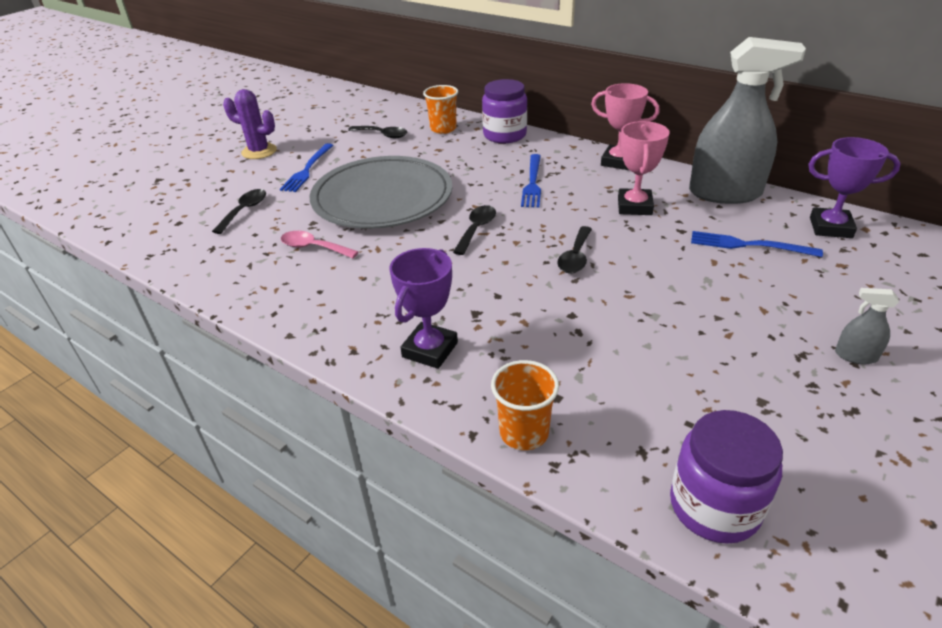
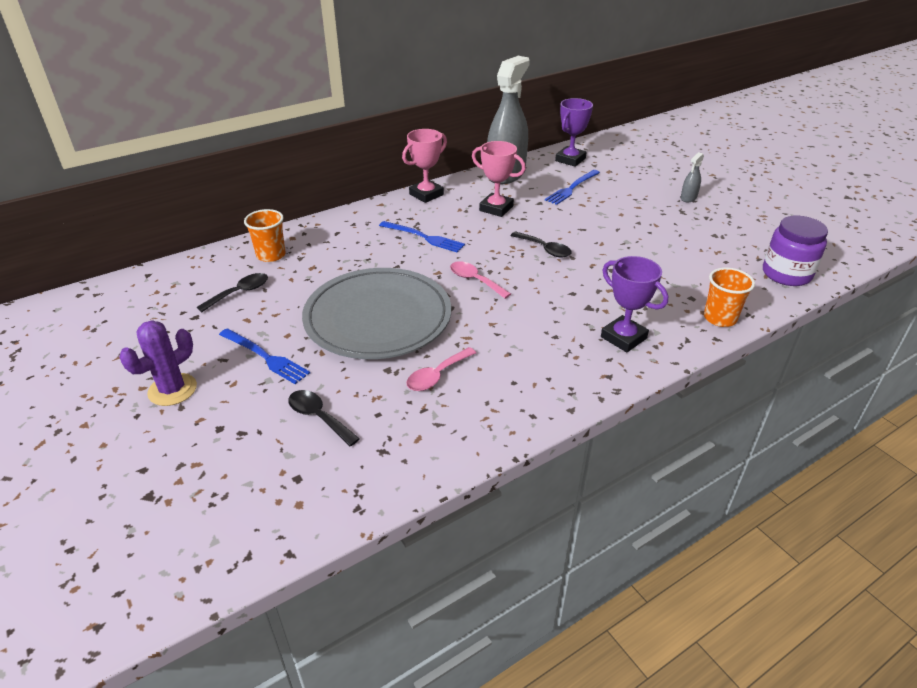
camera: 70 degrees left, 0 degrees up
black spoon [453,205,496,255] -> pink spoon [450,261,511,299]
purple jar [482,79,527,143] -> none

